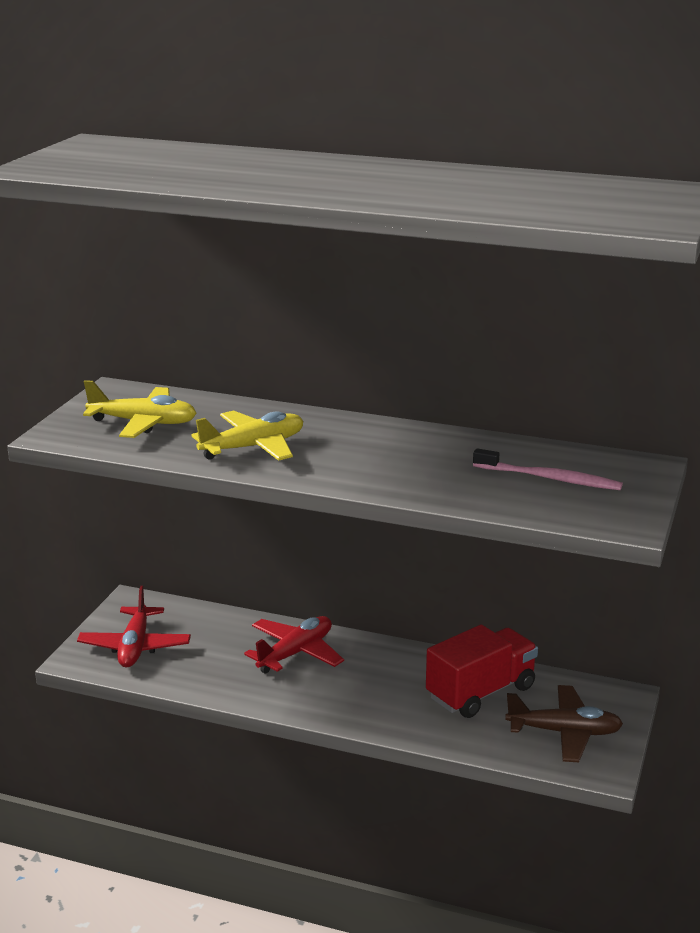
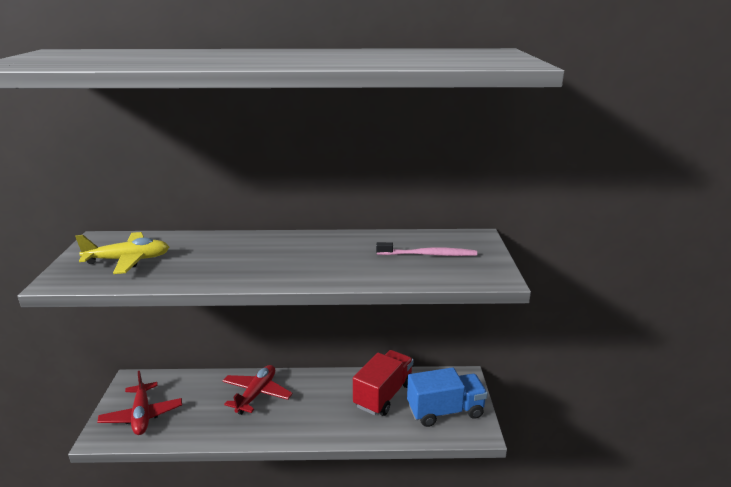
camera: 20 degrees left, 0 degrees up
yellow plane [191,410,303,461] -> none
brown plane [505,685,623,762] -> blue truck [407,367,488,427]

